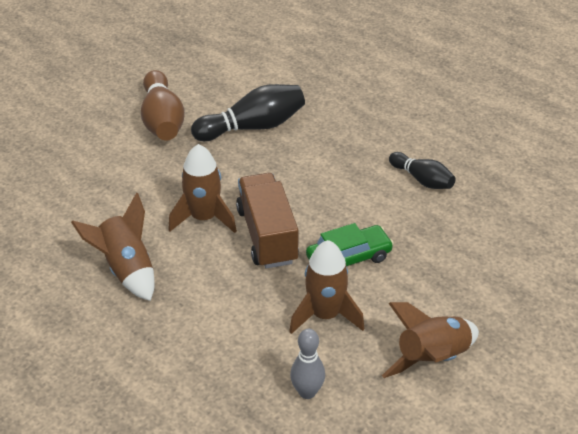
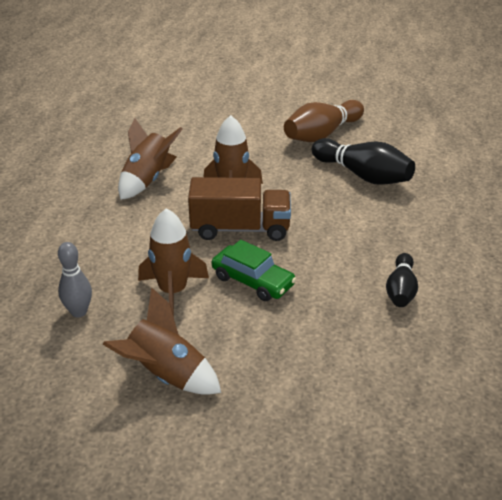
camera: 60 degrees right, 5 degrees down
brown truck [236,173,299,269] -> brown truck turned 45 degrees clockwise [188,177,291,241]

